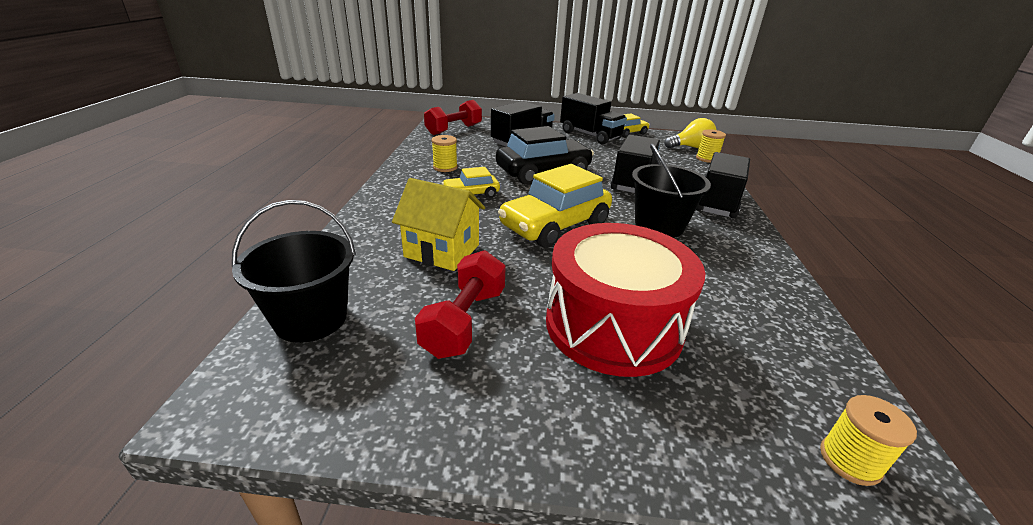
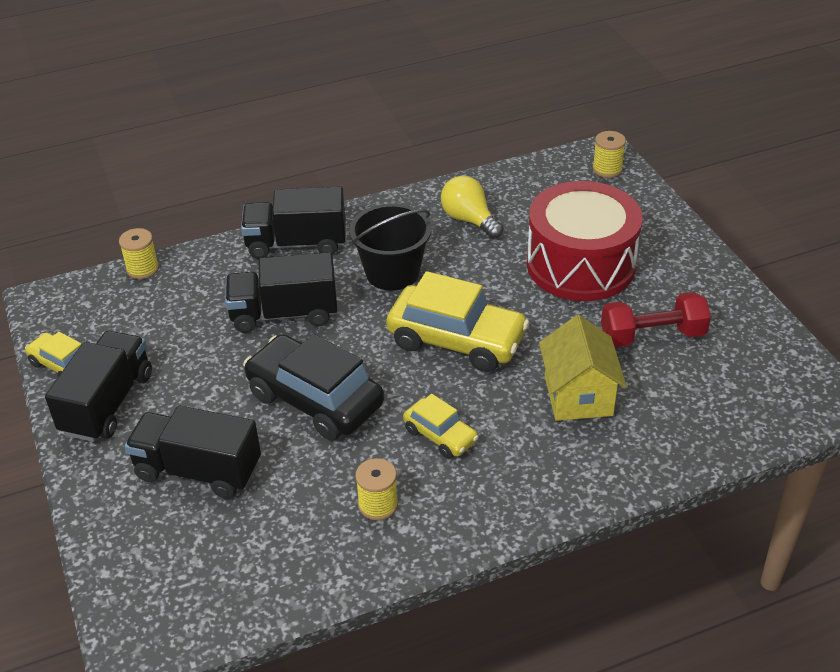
camera: 115 degrees left, 10 degrees up
black bucket [232,200,356,343] -> none
red dumbbell [424,100,482,135] -> none
yellow light bulb [664,118,717,148] -> yellow light bulb moved to [441,176,503,239]

